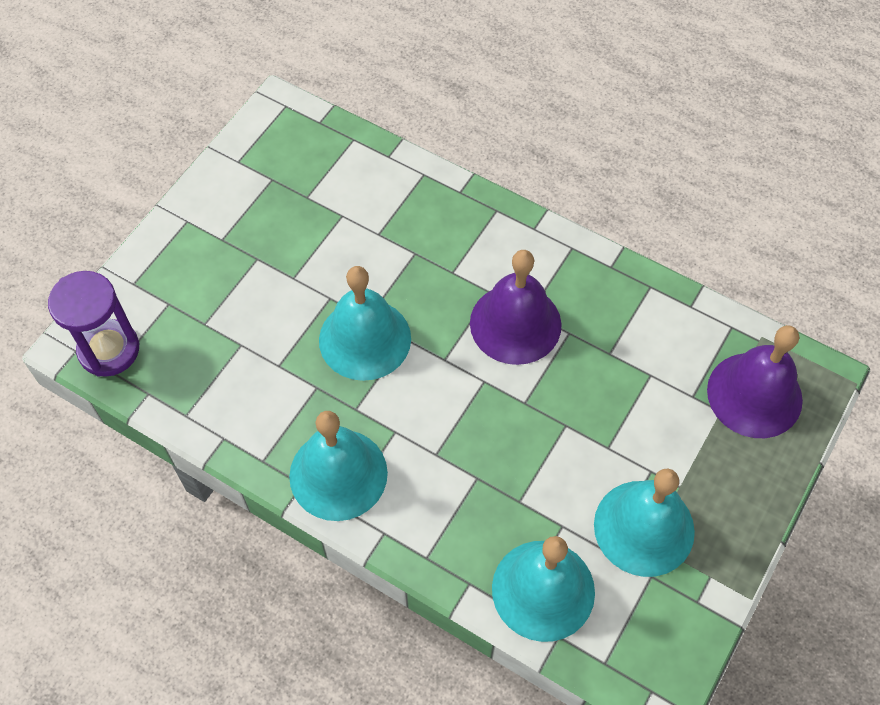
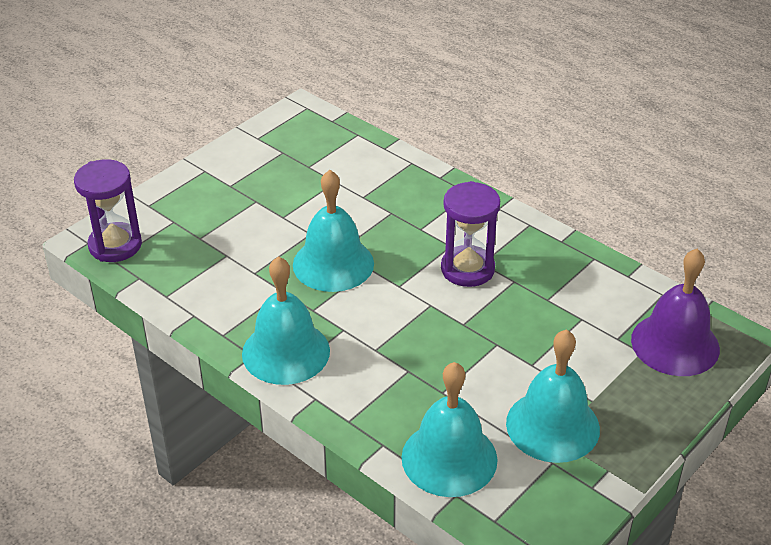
camera: 10 degrees right, 20 degrees down
purple bell [470,250,562,365] -> purple hourglass [441,181,500,287]

